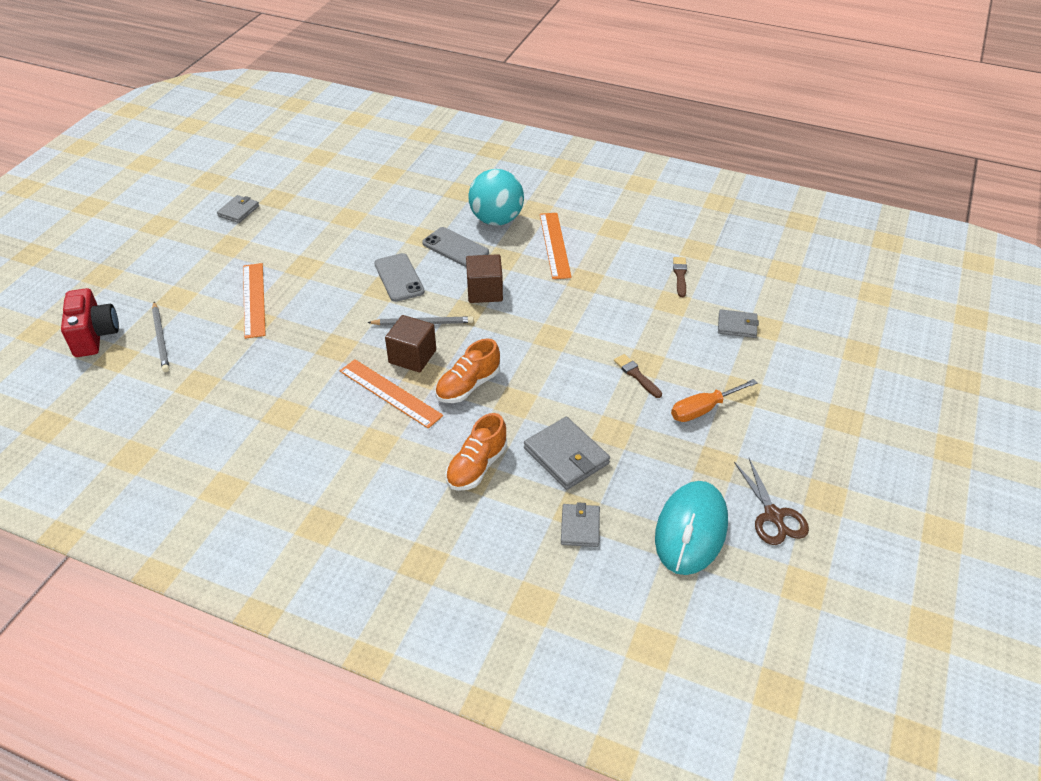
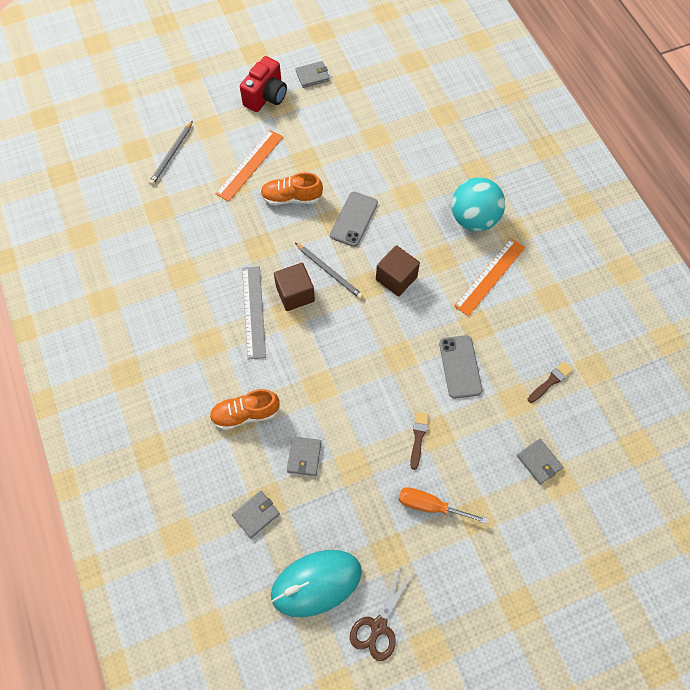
camera: 45 degrees right, 20 degrees up
red camera [61,288,119,357] -> red camera moved to [240,56,287,112]
orange ruler [340,359,443,429] -> grey ruler [242,266,266,360]
grey phone [422,227,489,267] -> grey phone moved to [439,335,482,399]
orange shoe [435,338,500,403] -> orange shoe moved to [260,172,323,205]
grey wallet [524,417,610,490] -> grey wallet [287,436,322,476], size x0.62

